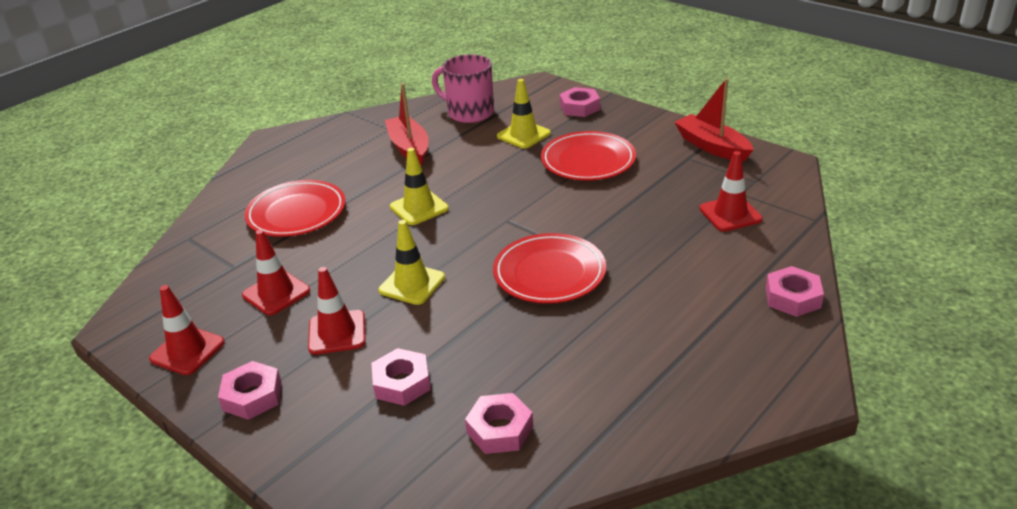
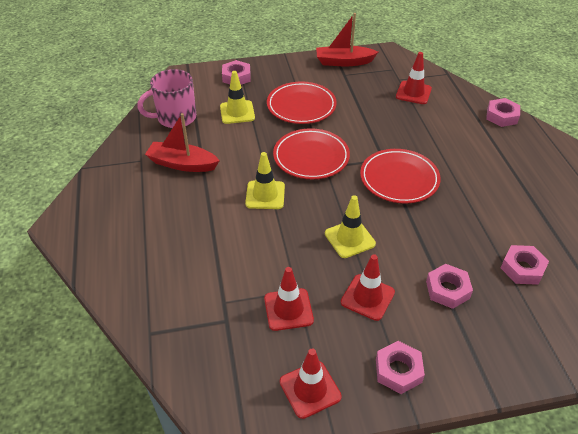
camera: 55 degrees left, 10 degrees up
red plate [244,180,346,237] -> red plate moved to [273,128,350,179]

